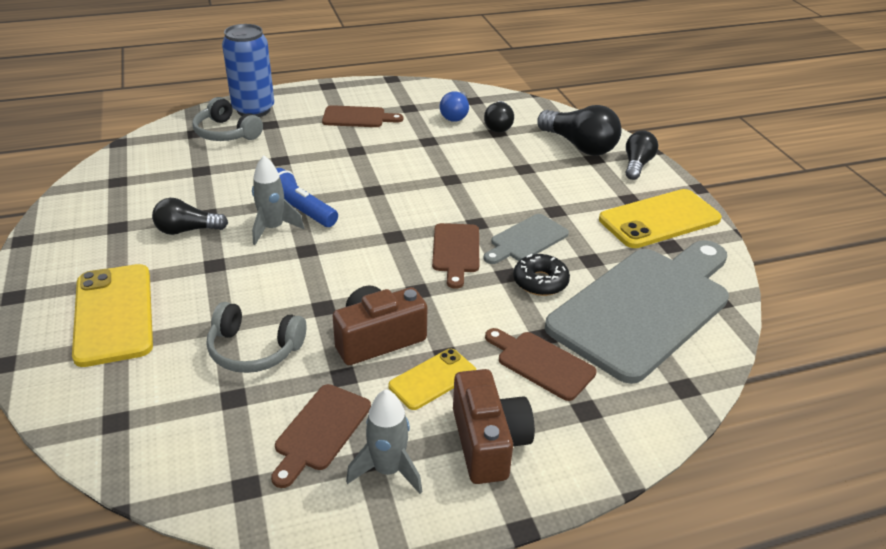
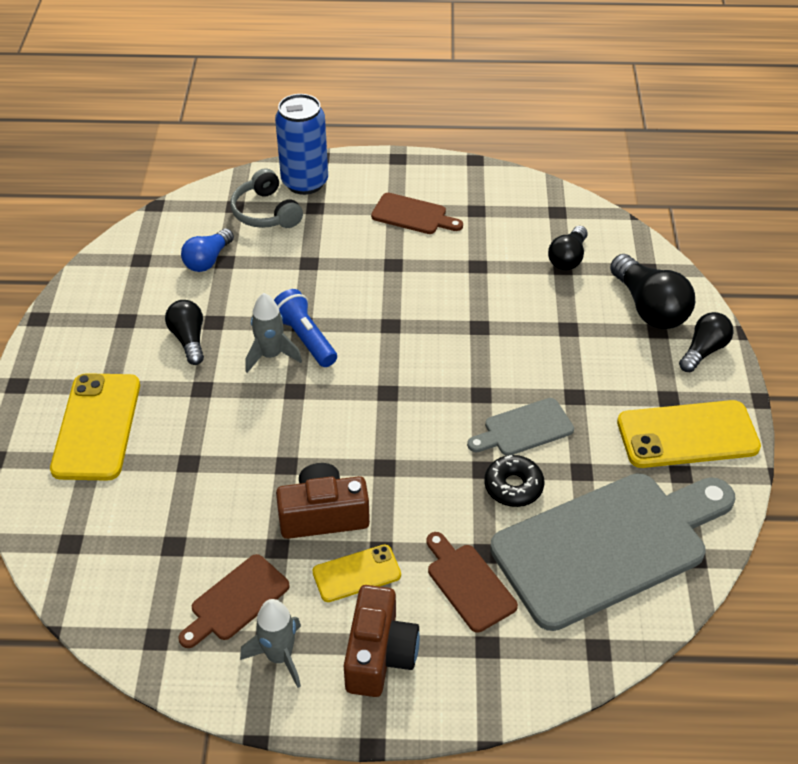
camera: 20 degrees right, 10 degrees up
black light bulb [152,198,228,235] -> black light bulb turned 60 degrees clockwise [165,300,204,365]
grey headphones [207,302,306,373] -> none
brown cutting board [432,223,479,289] -> none
blue light bulb [440,91,469,122] -> blue light bulb moved to [181,228,234,272]

